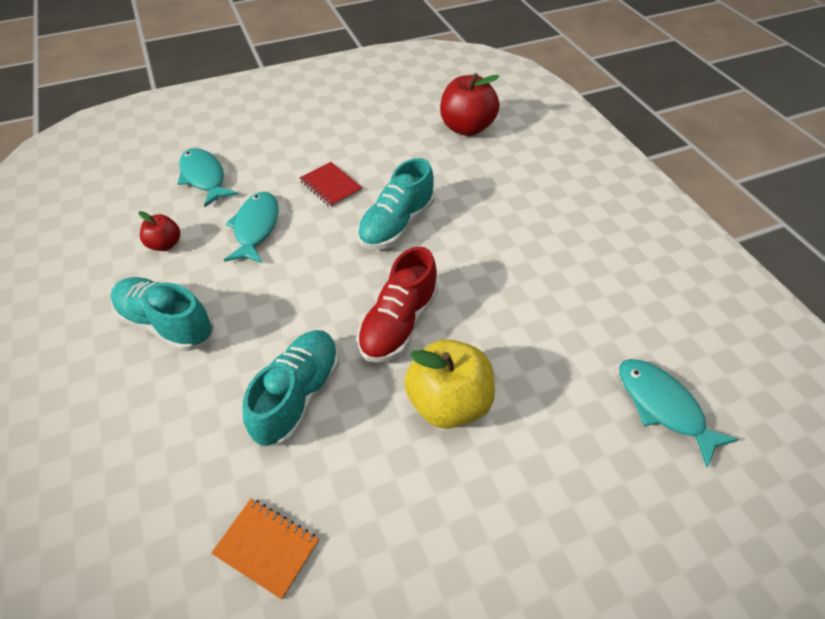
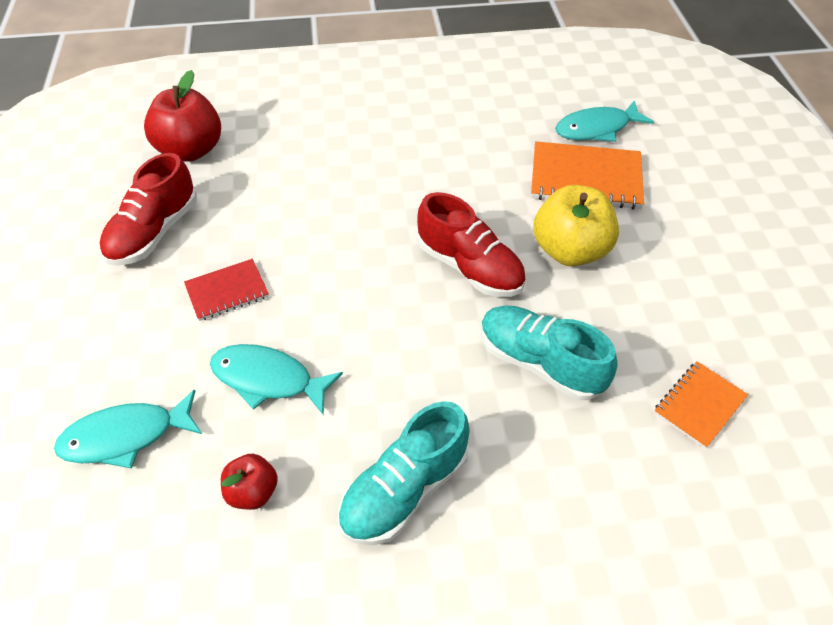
camera: 75 degrees left, 0 degrees up
turquoise shoe [357,158,434,249] -> none
none -> red shoe [100,153,197,266]
none -> orange notebook [531,141,644,209]

